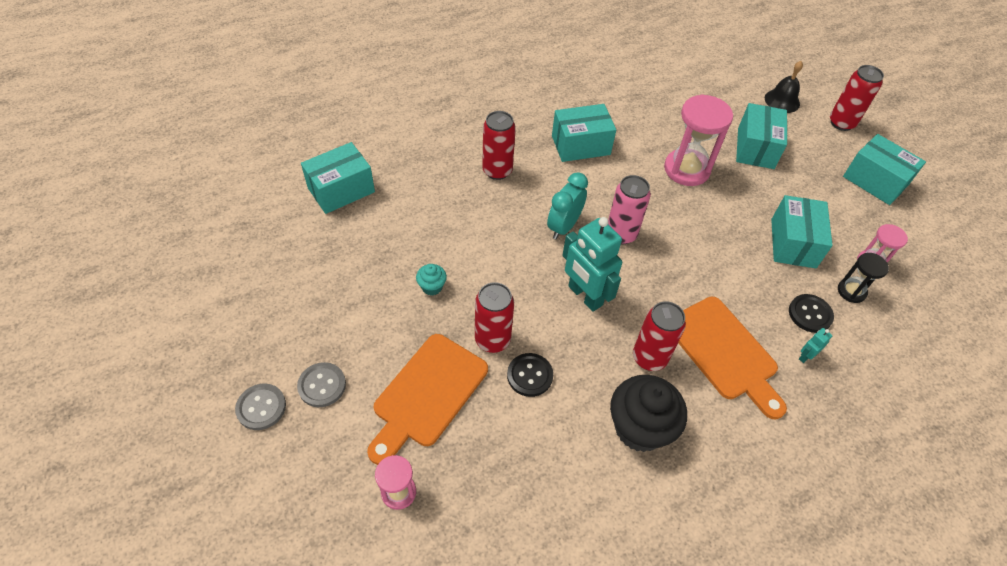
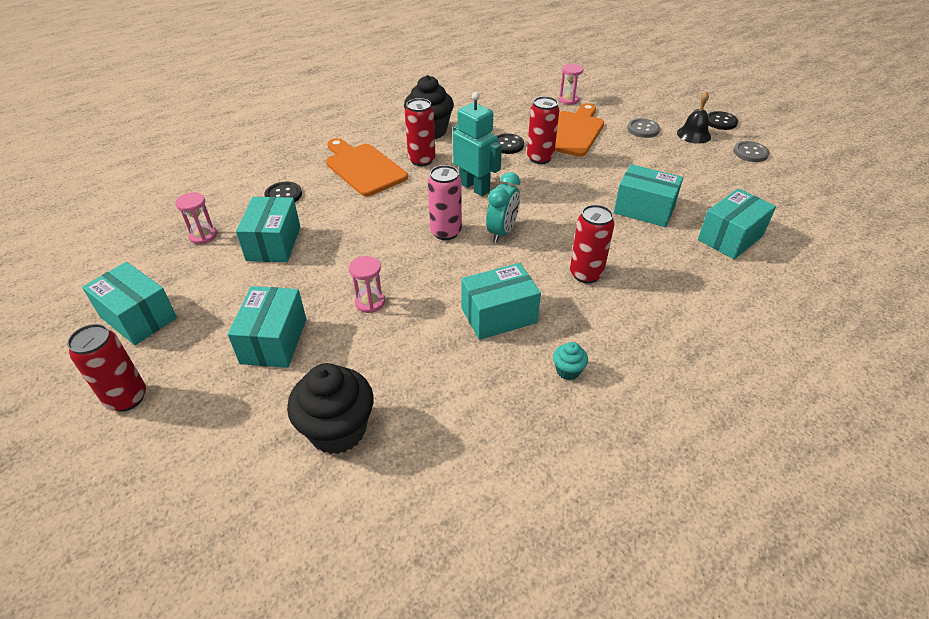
camera: 175 degrees right, 10 degrees down
grey button [235,383,286,430] -> grey button moved to [733,141,769,162]
turquoise cupcake [416,264,447,296] -> turquoise cupcake moved to [553,342,588,380]
pink hourglass [664,95,733,186] -> pink hourglass [349,256,385,313], size x0.54
black bell [765,61,803,113] -> black bell moved to [677,91,711,144]
turquoise robot [799,328,832,363] -> none
black hourglass [838,253,889,303] -> none
none -> black cupcake [287,363,374,454]
none -> turquoise box [614,164,683,227]
none -> black button [708,111,738,130]

